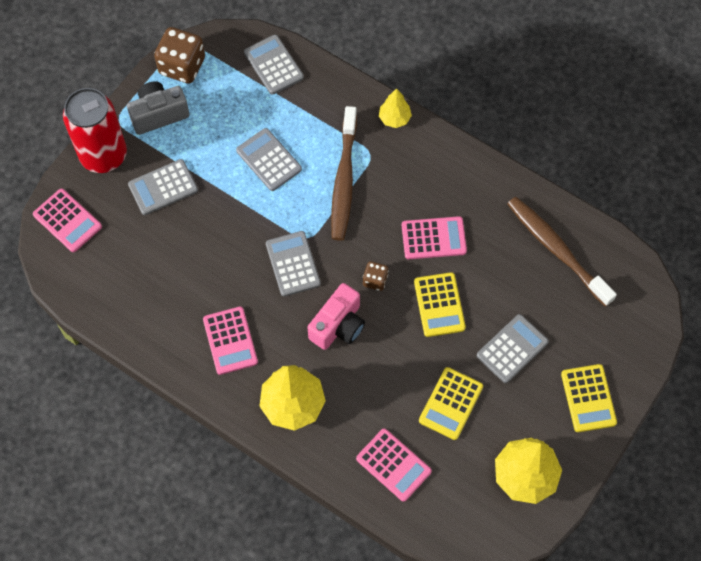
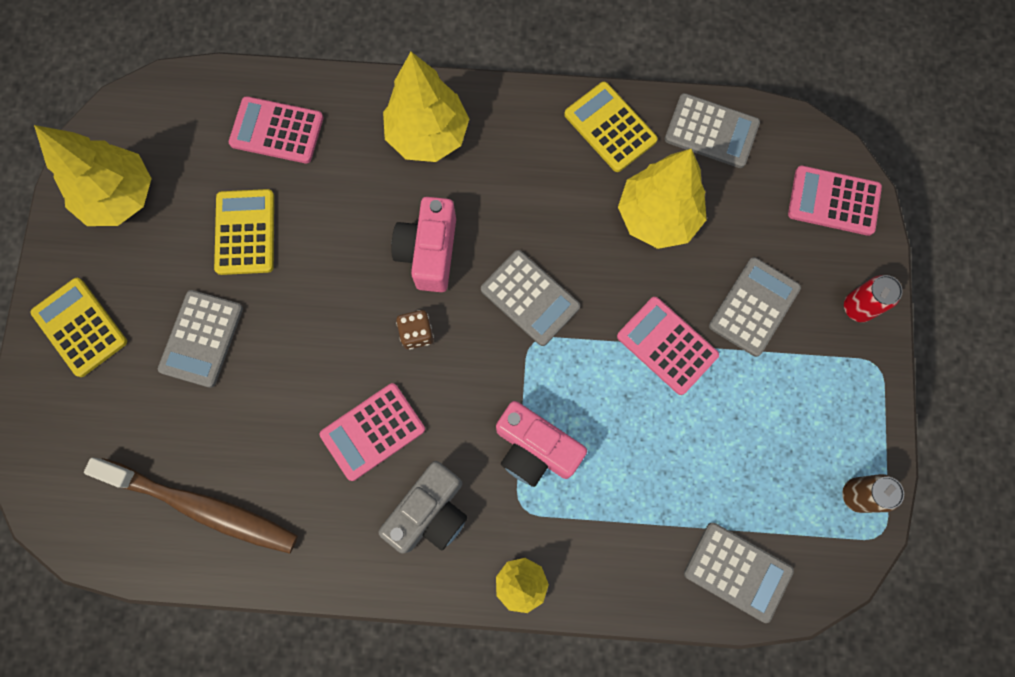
camera: 150 degrees right, 10 degrees up
red can [63,88,127,173] -> red can [844,275,903,322], size x0.47
grey camera [127,81,190,135] -> grey camera moved to [378,461,468,554]
brown dice [154,27,205,84] -> brown can [842,474,904,513]
pink calculator [203,307,258,375] -> pink calculator moved to [617,297,719,395]
grey calculator [236,128,302,191] -> grey calculator moved to [665,93,760,168]
brown toothbrush [331,106,357,241] -> pink camera [496,401,587,487]
yellow calculator [414,272,466,337] -> yellow calculator moved to [564,82,658,172]
none -> yellow tree [618,149,707,249]

